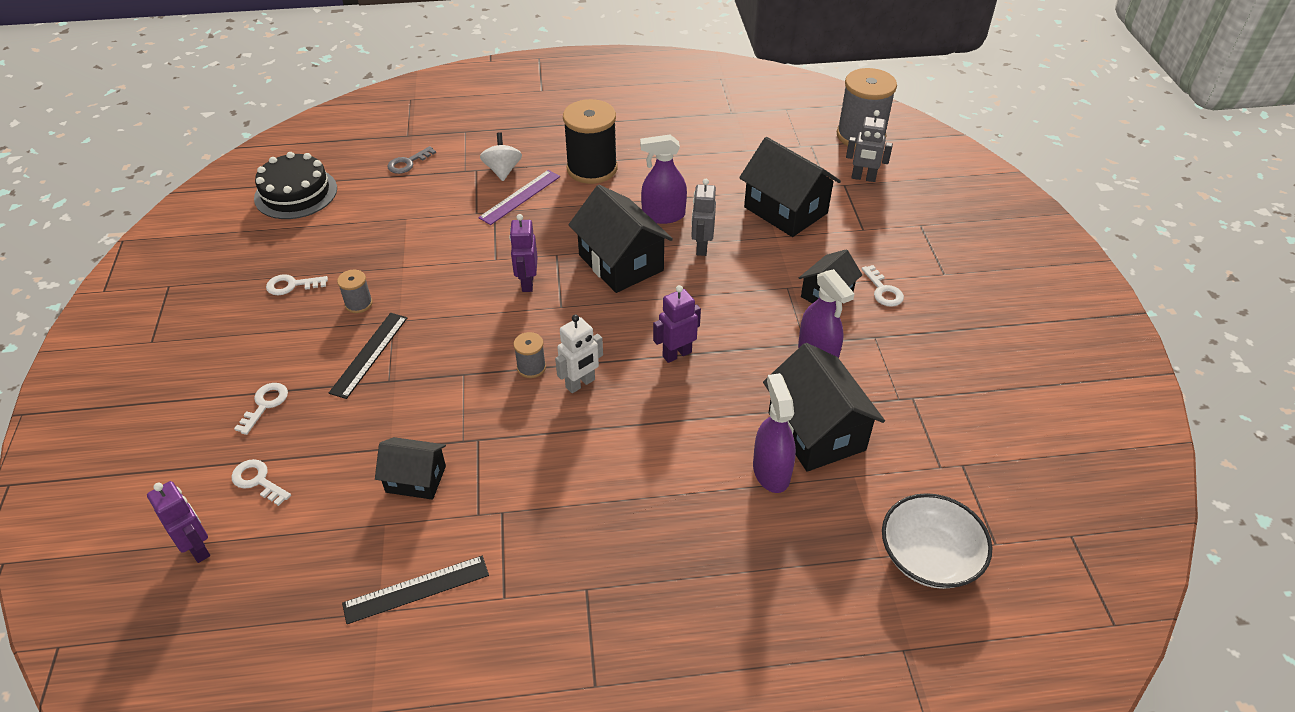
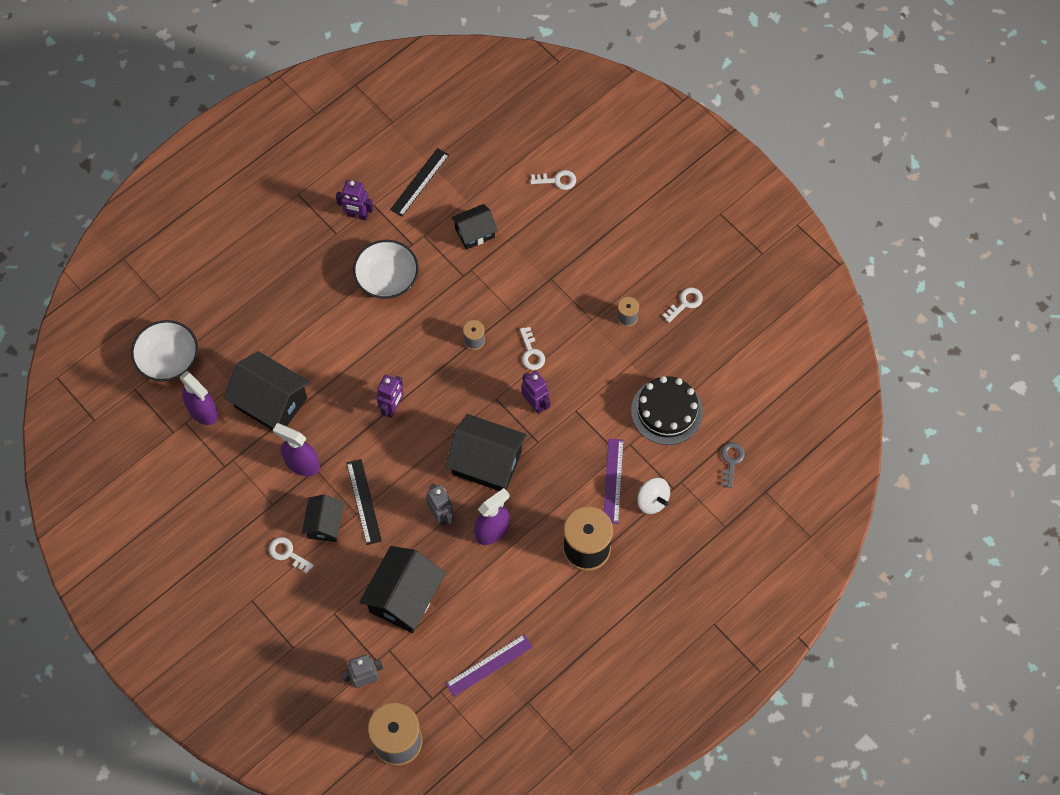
camera: 145 degrees right, 20 degrees up
purple robot [147,481,210,563] -> purple robot moved to [336,180,373,221]
white key [234,383,288,435] -> white key moved to [520,327,545,370]
black cake [254,152,337,219] -> black cake moved to [631,376,703,445]
black ruler [329,313,407,399] -> black ruler moved to [347,459,382,545]
white robot [555,315,603,393] -> none
black house [739,137,841,237] -> black house turned 75 degrees counterclockwise [359,546,446,633]
purple spray bottle [753,373,796,493] -> purple spray bottle moved to [180,371,218,425]
none -> white bowl [353,240,419,299]
none -> purple ruler [445,634,532,697]

